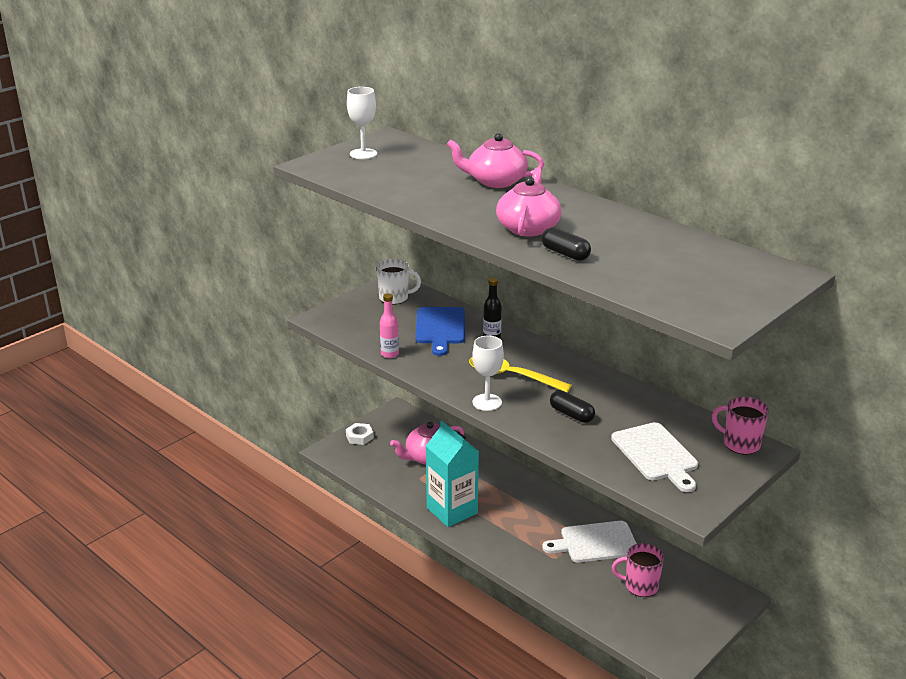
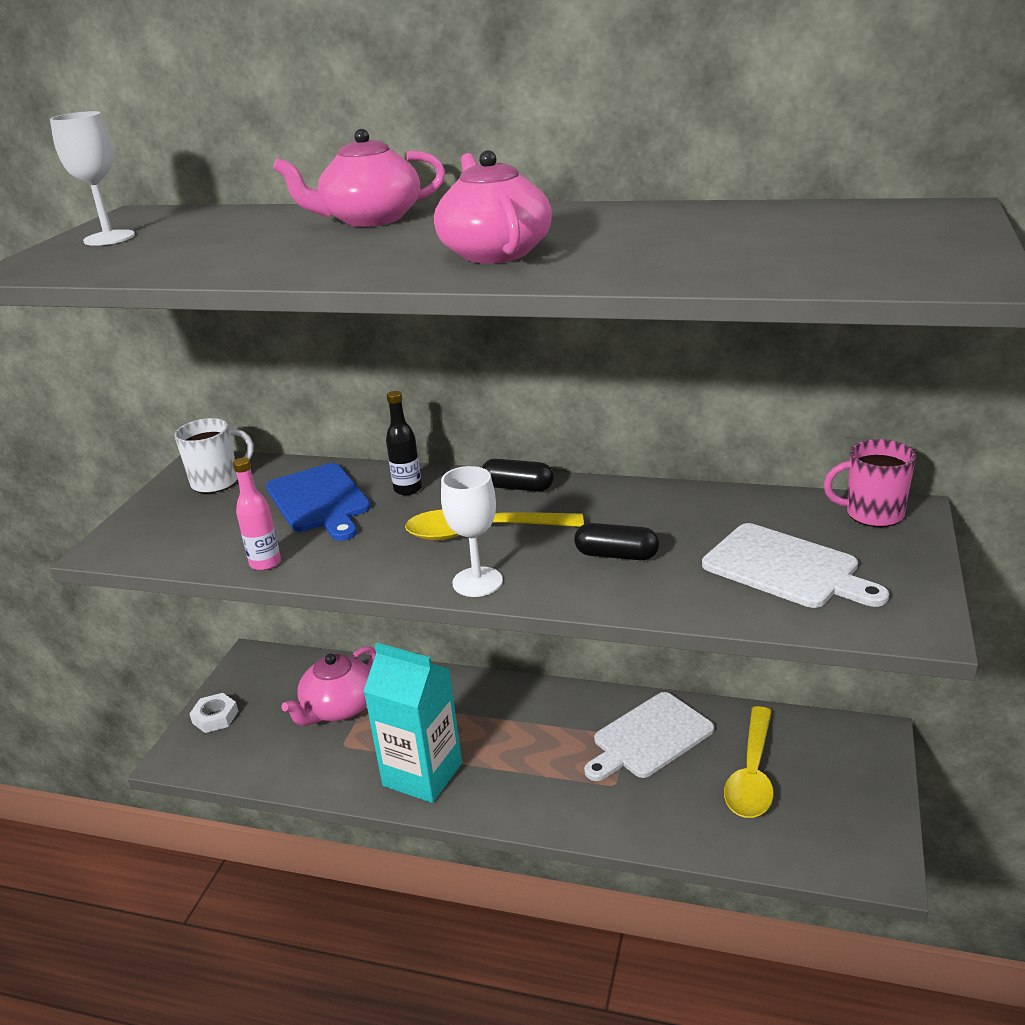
camera: 25 degrees left, 0 degrees up
black capsule [541,227,591,261] -> black capsule moved to [482,459,554,492]
pink mug [612,543,664,597] -> yellow spoon [724,706,774,818]

